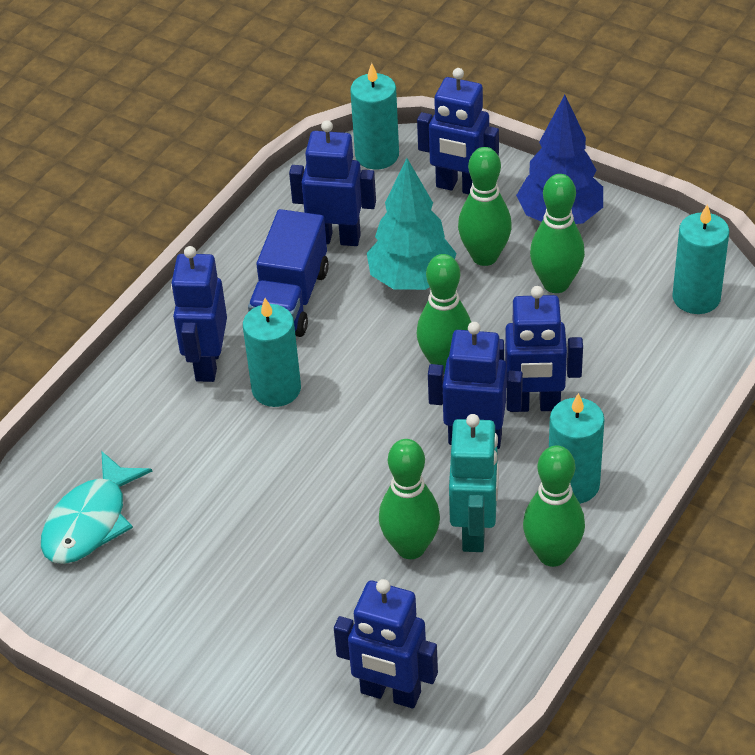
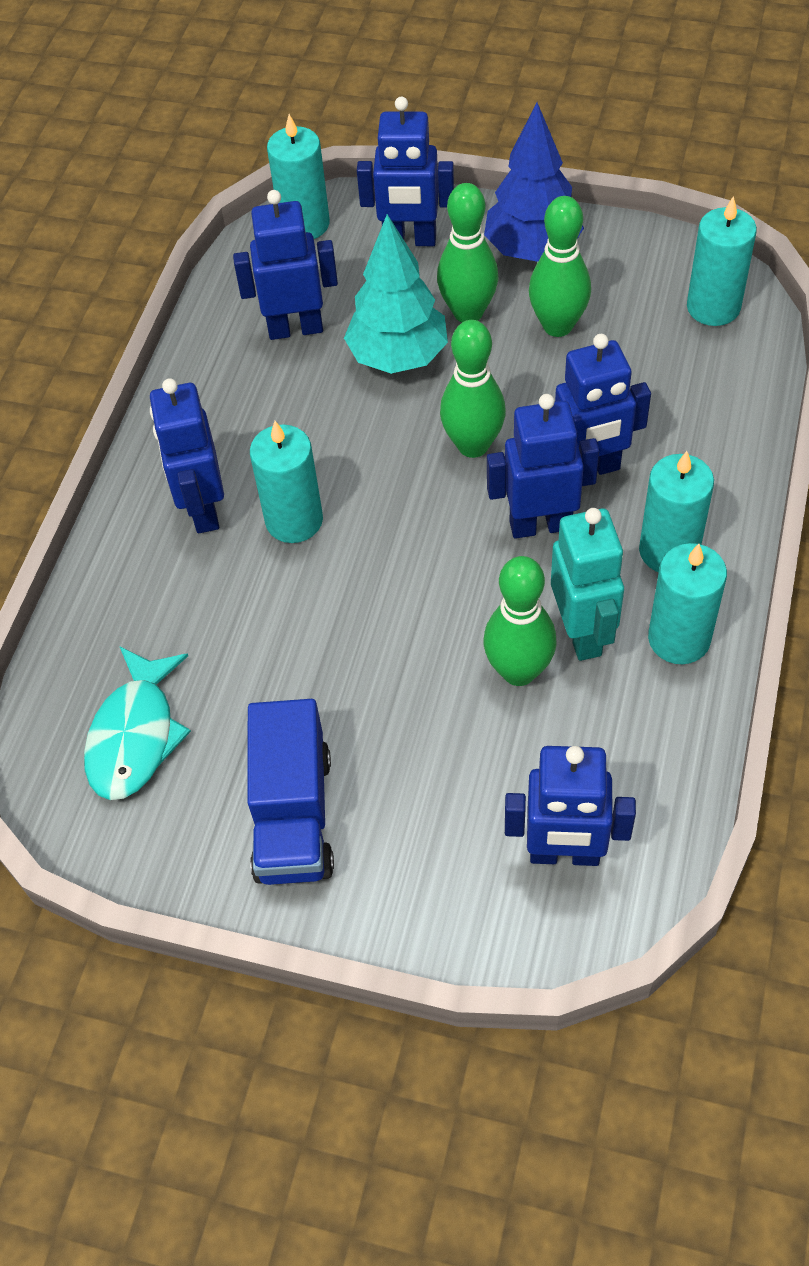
camera: 15 degrees left, 10 degrees up
blue truck [248,209,329,337] -> blue truck moved to [247,699,334,885]
green bowling pin [523,445,585,567] -> turquoise candle [648,543,727,664]

